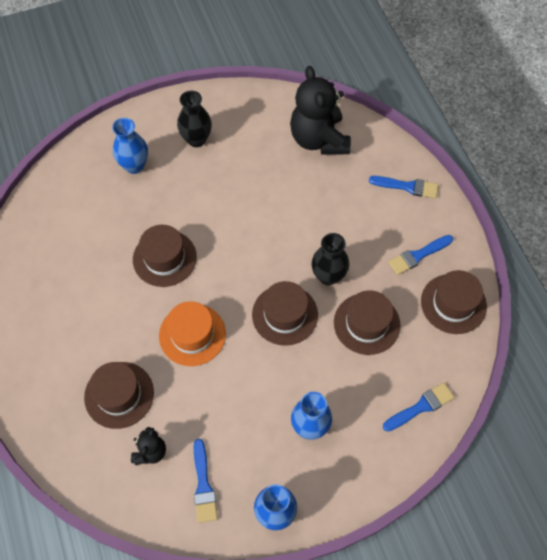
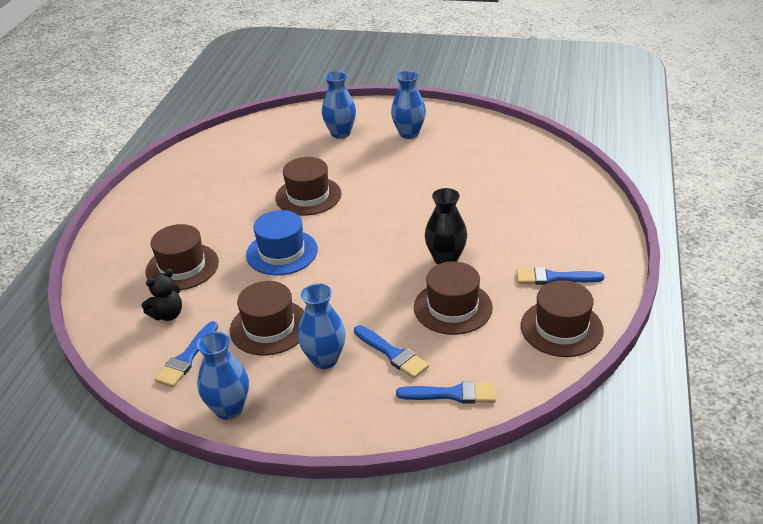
camera: 35 degrees right, 25 degrees down
orange hat [159,301,226,366] -> blue hat [246,210,318,275]
black vase [177,91,212,147] -> blue vase [391,71,426,139]
brown hat [252,281,318,346] -> brown hat moved to [230,281,304,355]
black teddy bear [290,66,351,155] -> none
blue brush [369,176,438,198] -> blue brush moved to [354,325,429,379]

